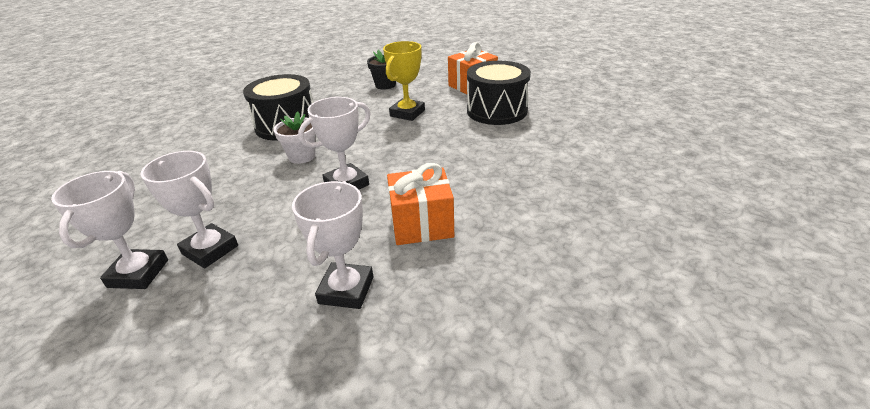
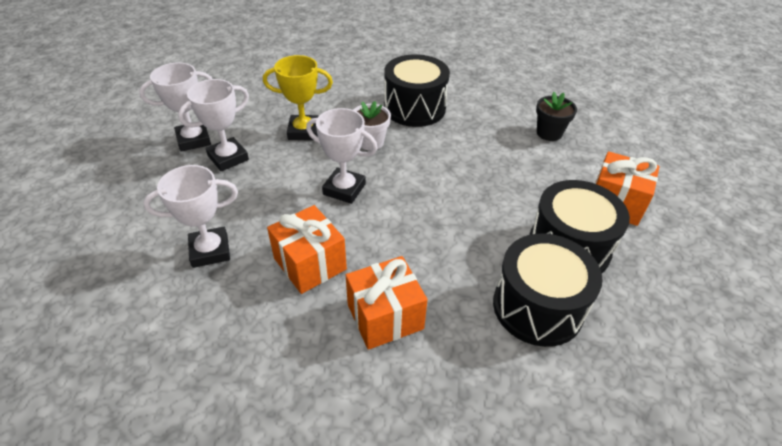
camera: 60 degrees right, 10 degrees up
white trophy [141,151,238,268] -> white trophy turned 45 degrees clockwise [178,79,249,171]
yellow trophy [383,41,425,121] -> yellow trophy moved to [263,55,333,140]
none -> orange gift [346,256,428,350]
none -> black drum [493,234,603,347]

